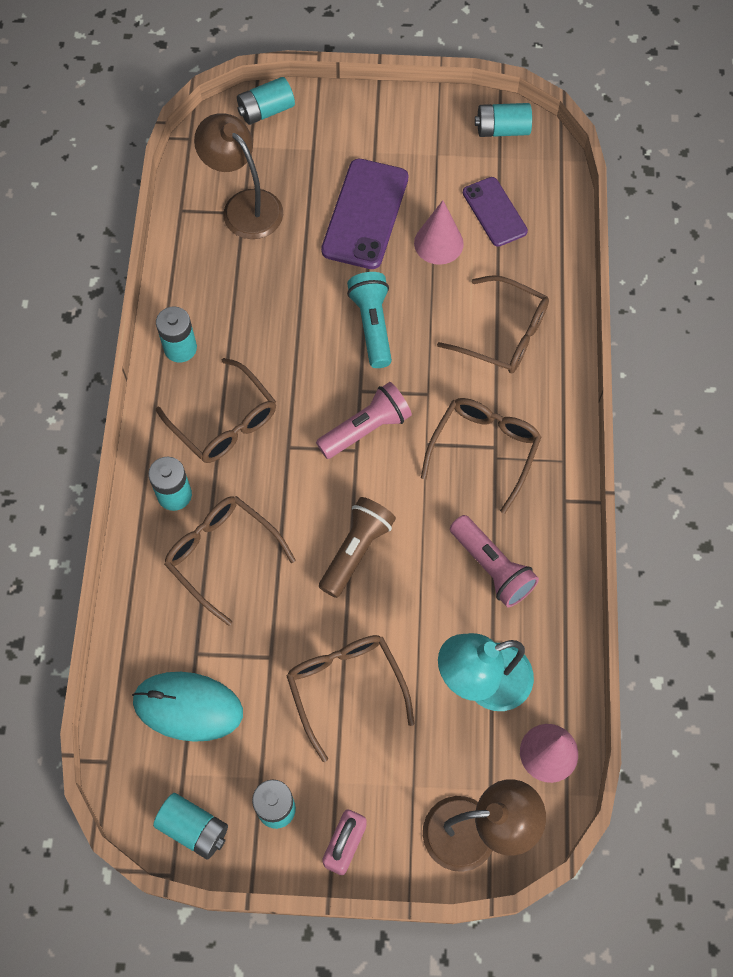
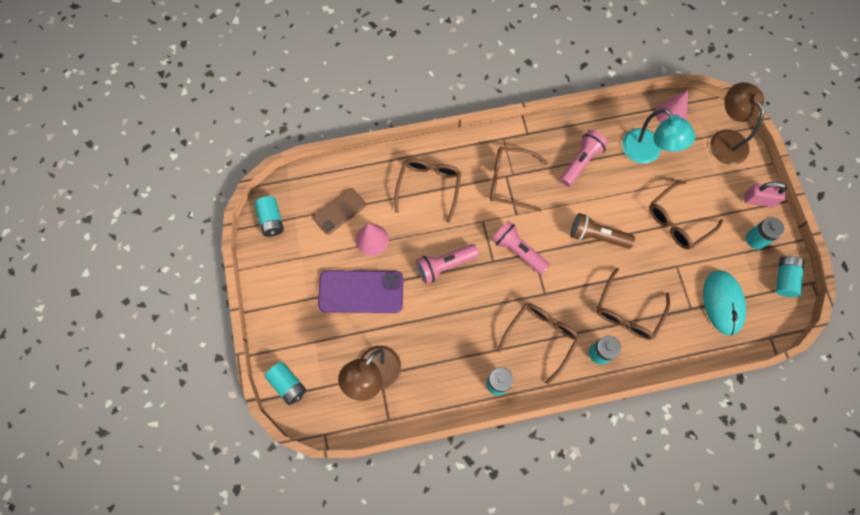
camera: 105 degrees left, 5 degrees up
turquoise flashlight [347,272,392,368] -> pink flashlight [416,244,479,284]
purple phone [463,177,528,247] -> brown phone [313,188,366,234]

